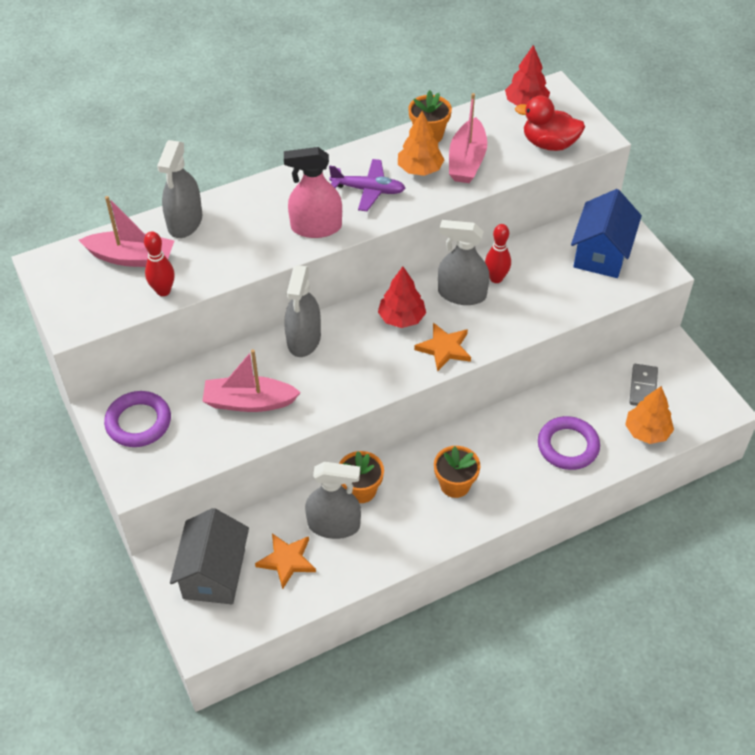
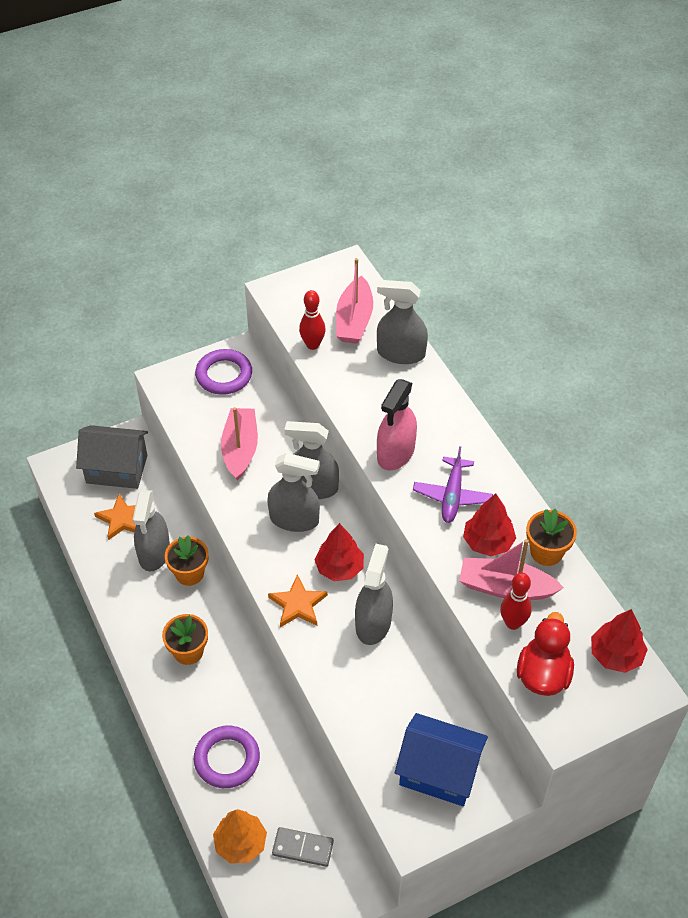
camera: 90 degrees right, 0 degrees up
pink spray bottle [284,147,342,238] -> pink spray bottle turned 150 degrees counterclockwise [377,379,417,470]
orange tree [398,111,445,176] -> red tree [463,493,516,556]
red bowling pin [485,224,511,283] -> red bowling pin moved to [500,573,532,630]
none -> grey spray bottle [267,453,320,532]

